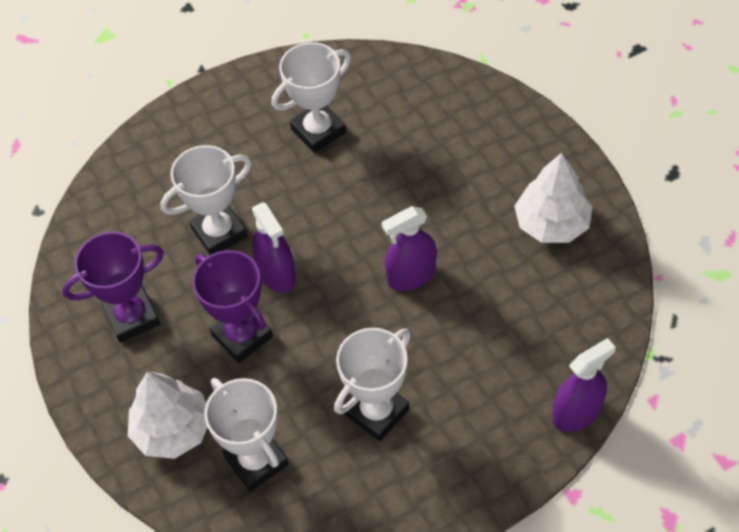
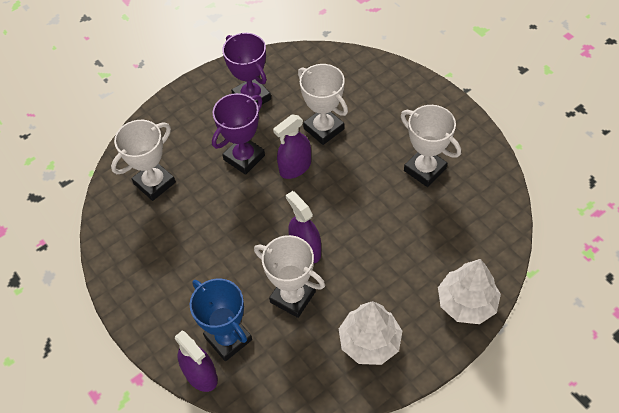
camera: 80 degrees right, 0 degrees up
white tree [128,371,207,459] -> white tree moved to [438,259,501,324]
white trophy [334,328,411,441] -> white trophy moved to [254,235,325,318]
none -> blue trophy [190,278,252,361]

